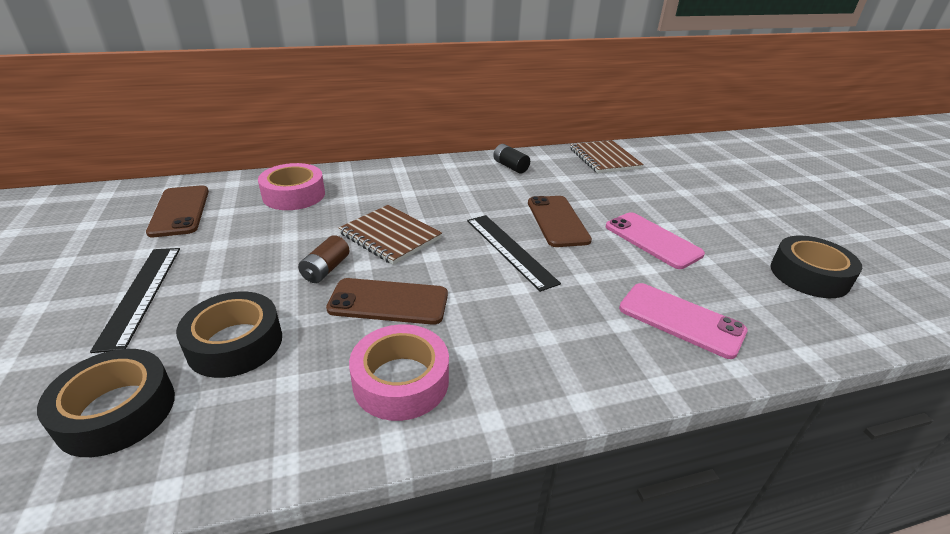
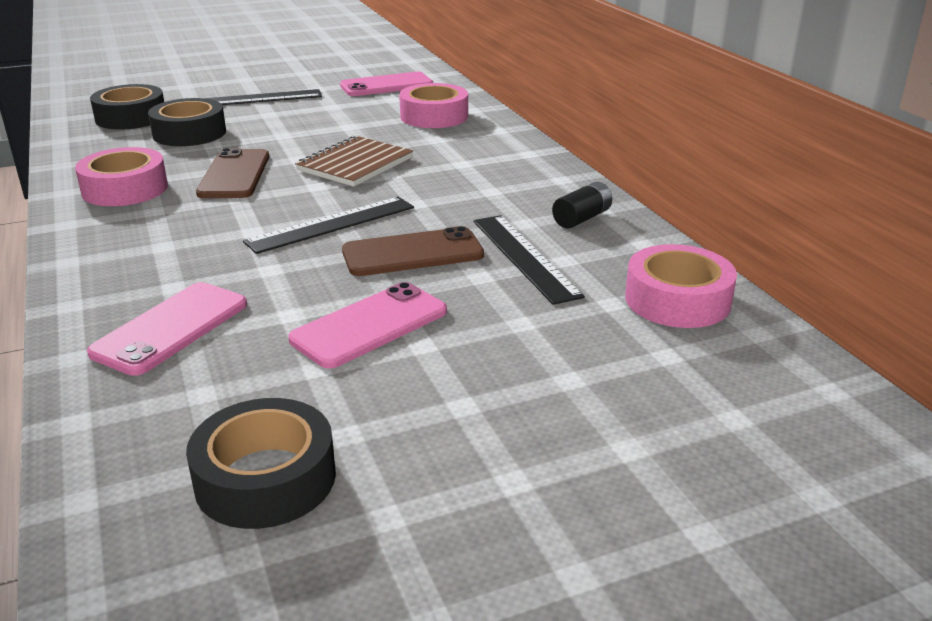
camera: 85 degrees right, 5 degrees down
brown phone [146,185,209,237] -> pink phone [340,72,433,96]
brown battery [298,235,350,283] -> none
brown notebook [570,140,644,173] -> pink tape [625,244,737,328]
none -> black ruler [473,215,585,305]

